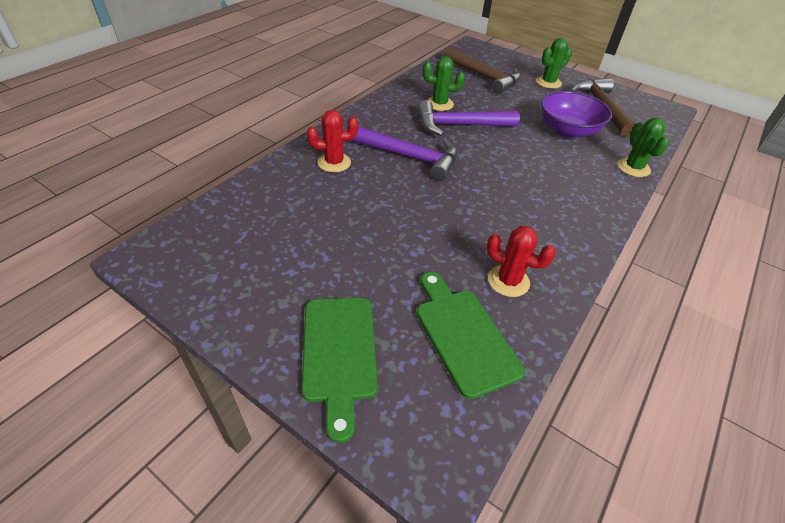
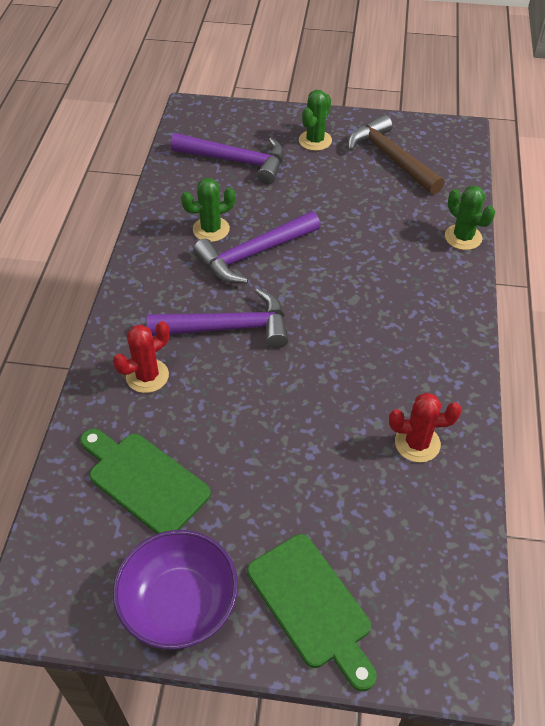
camera: 25 degrees left, 5 degrees up
green cutting board [417,272,525,399] -> green cutting board moved to [80,428,211,534]
brown hammer [443,47,521,94] -> purple hammer [171,133,284,184]
purple bowl [541,91,612,138] -> purple bowl moved to [113,530,238,650]

